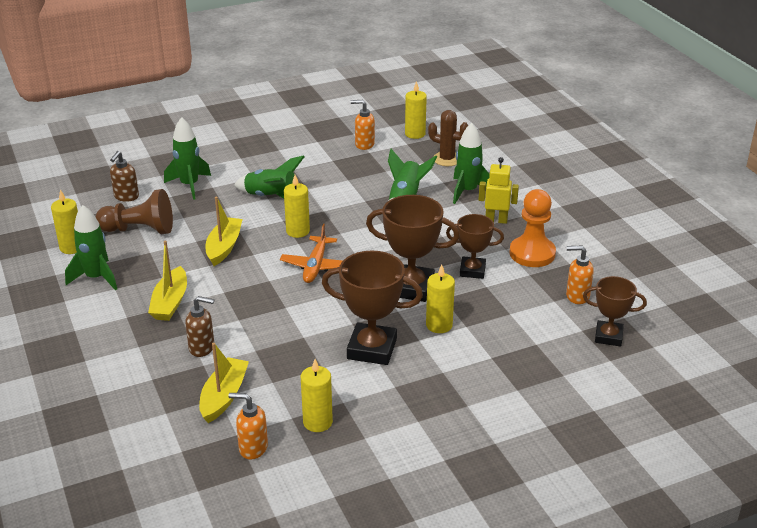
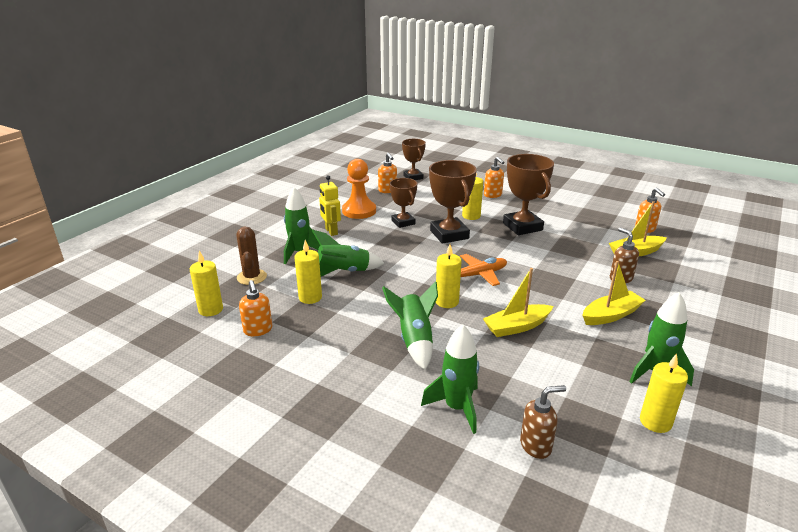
camera: 125 degrees left, 5 degrees down
brown pawn [96,189,173,234] -> none
yellow candle [301,359,333,432] -> yellow candle moved to [294,240,322,304]
none -> orange soap dispenser [484,157,504,198]

